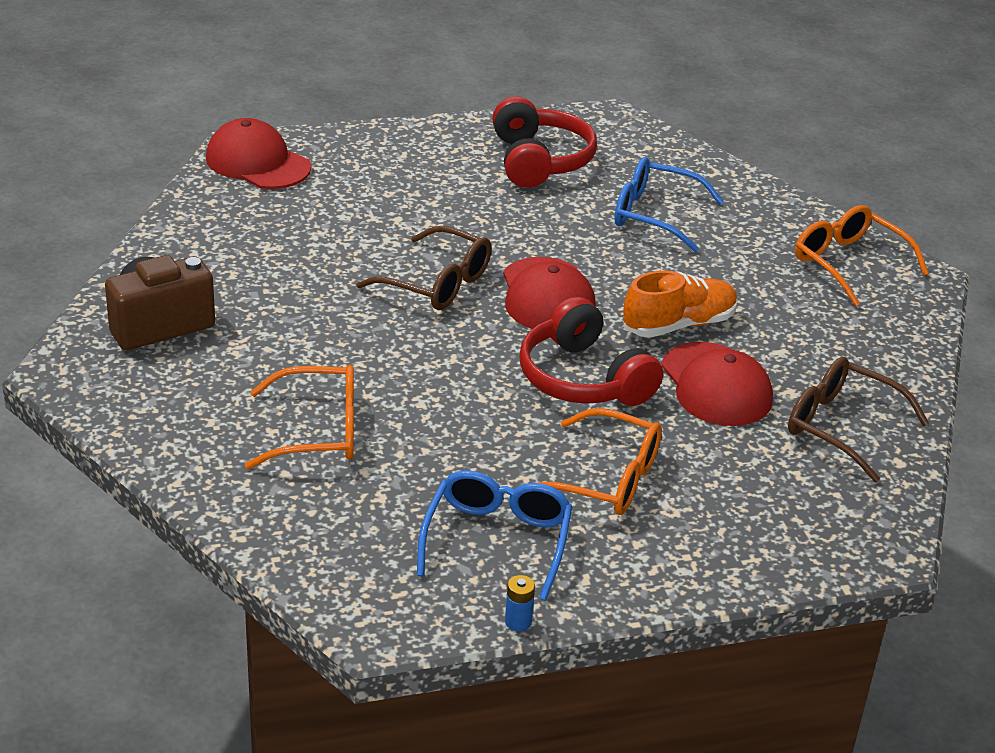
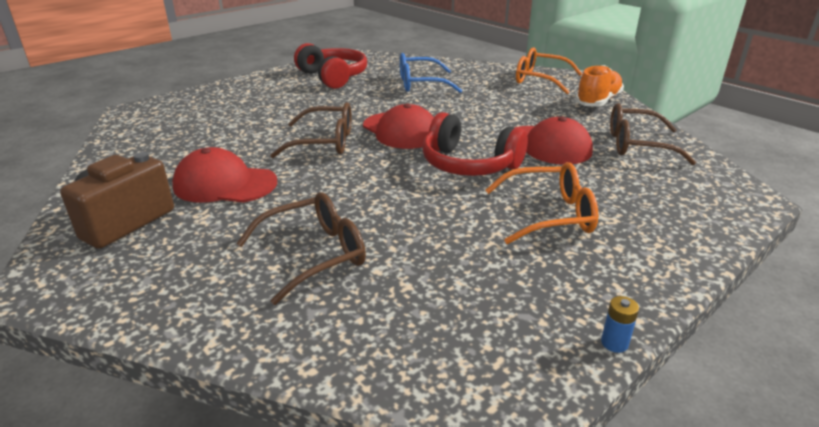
camera: 25 degrees left, 5 degrees down
red cap [206,118,311,189] -> red cap moved to [172,147,277,203]
orange glasses [245,365,354,469] -> brown glasses [236,192,366,305]
blue glasses [417,470,572,601] -> none
orange shoe [623,270,738,338] -> orange shoe moved to [575,65,624,107]

